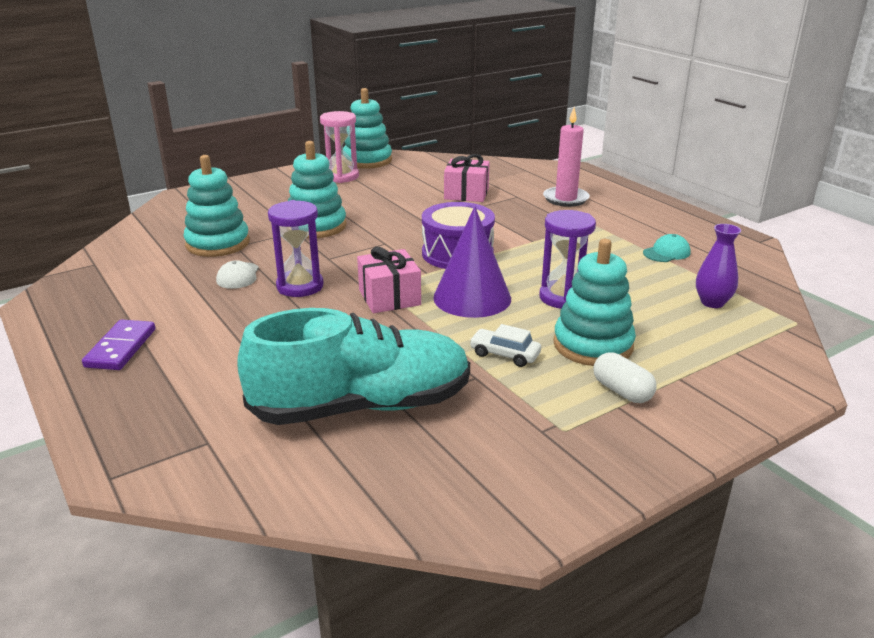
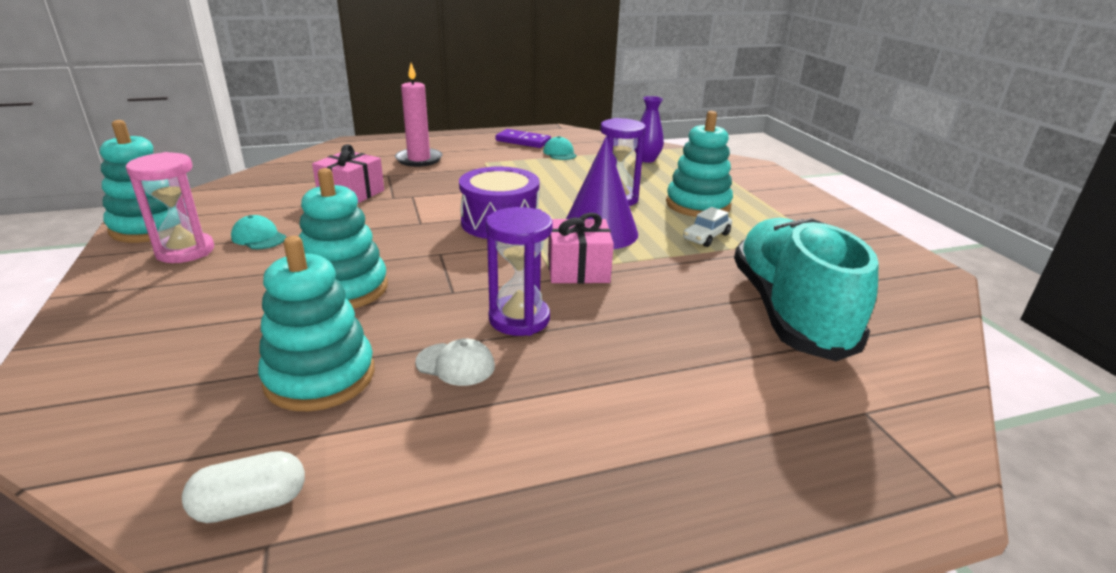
camera: 75 degrees left, 0 degrees up
purple domino [82,319,155,370] -> purple domino moved to [496,129,551,148]
white capsule [594,352,657,403] -> white capsule moved to [182,451,305,523]
none -> turquoise cap [231,215,286,249]

